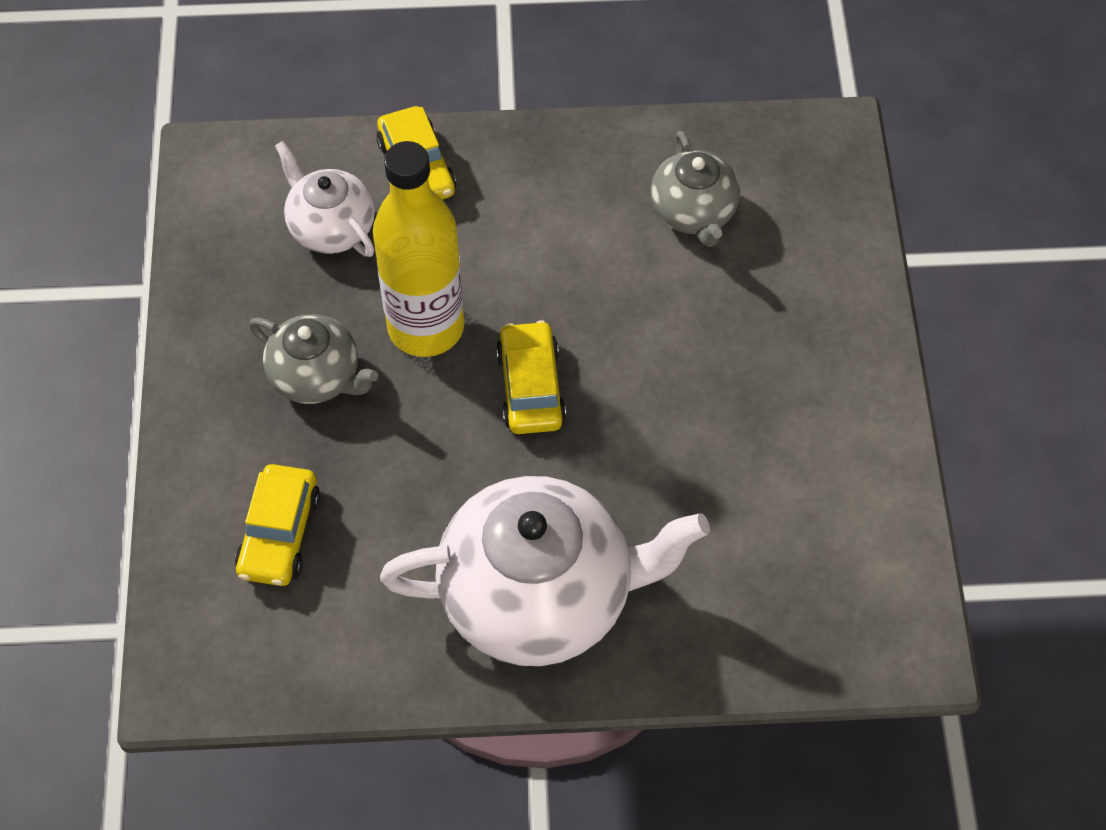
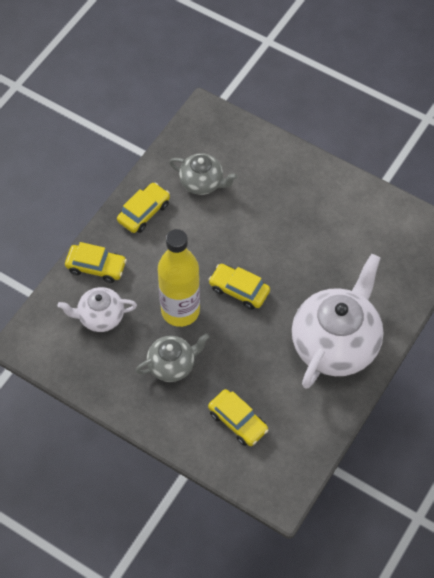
camera: 55 degrees left, 0 degrees up
none -> yellow car [117,183,170,233]

